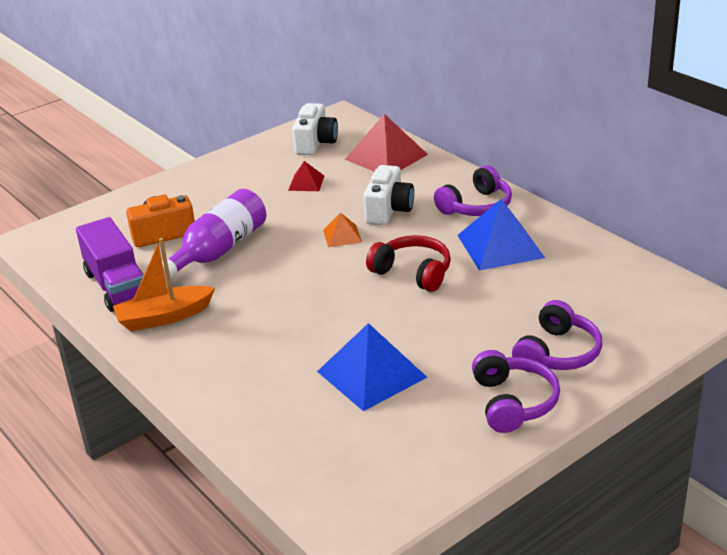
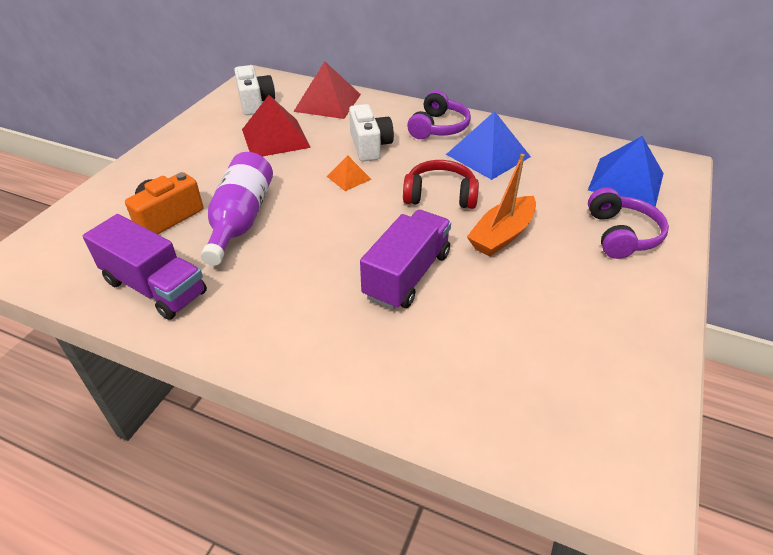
camera: 30 degrees left, 10 degrees up
orange boat [113,238,215,331] -> orange boat moved to [467,154,536,257]
red pyramid [288,161,324,191] -> red pyramid [242,95,311,157], size x1.94
blue pyramid [317,323,427,411] -> blue pyramid moved to [588,136,664,207]
purple headphones [472,350,560,433] -> none
none -> purple truck [360,210,451,310]

